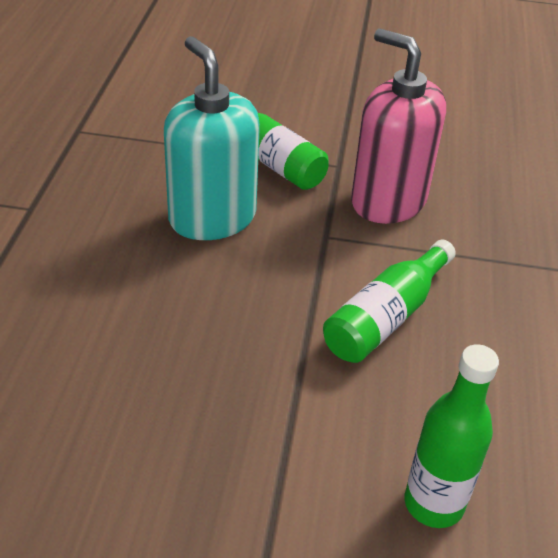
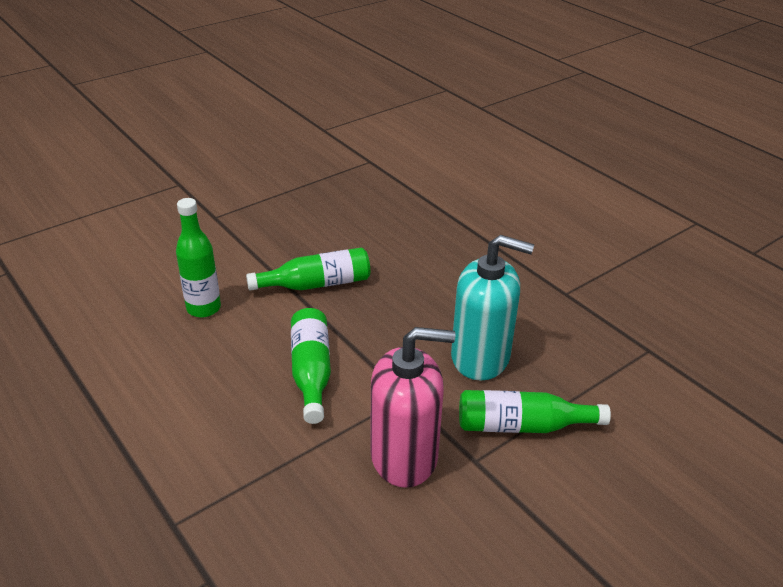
camera: 135 degrees right, 5 degrees down
none -> green bottle [246,247,370,290]

